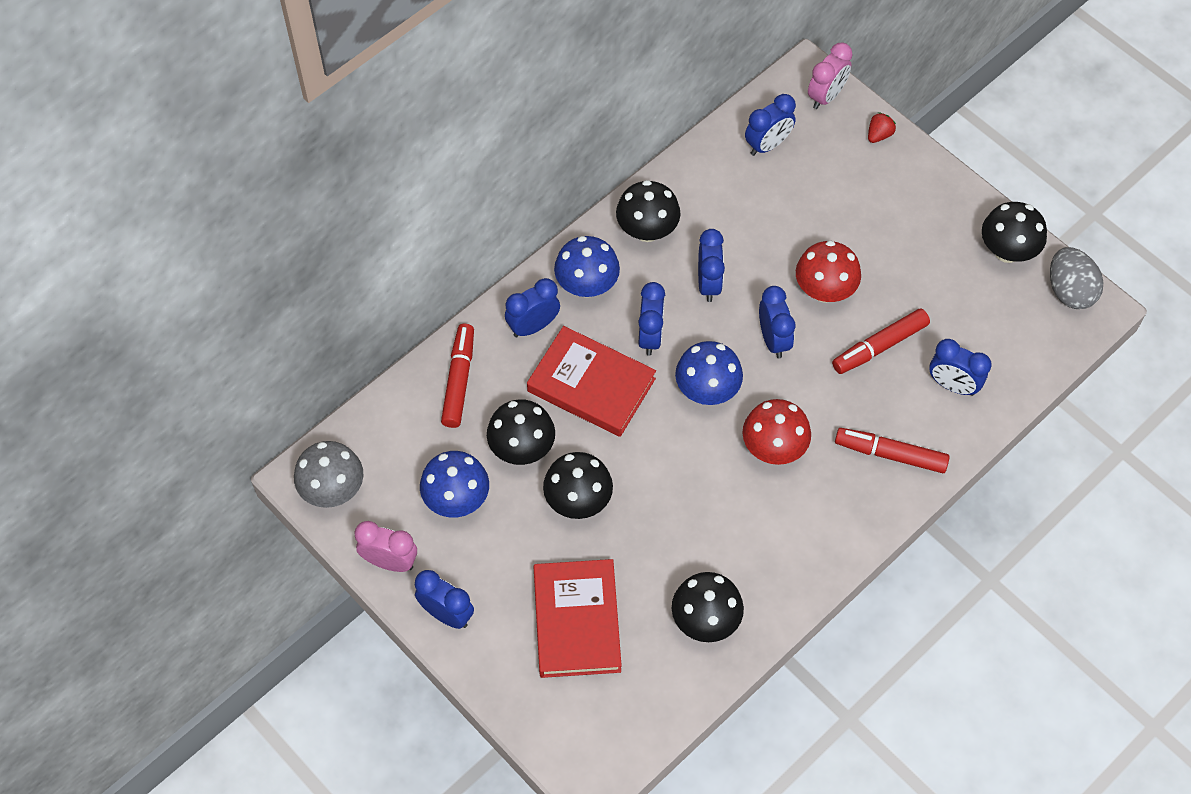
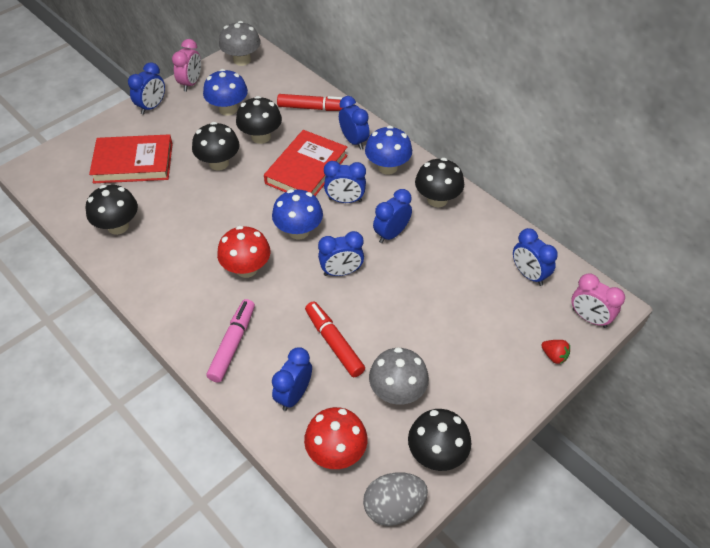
camera: 90 degrees right, 10 degrees down
blue clock [698,229,725,302] -> blue clock turned 135 degrees clockwise [373,189,412,243]
red mushroom [796,240,861,303] -> red mushroom moved to [304,407,367,469]
red marker [835,428,950,473] -> pink marker [206,299,255,383]
none -> grey mushroom [369,347,429,405]

